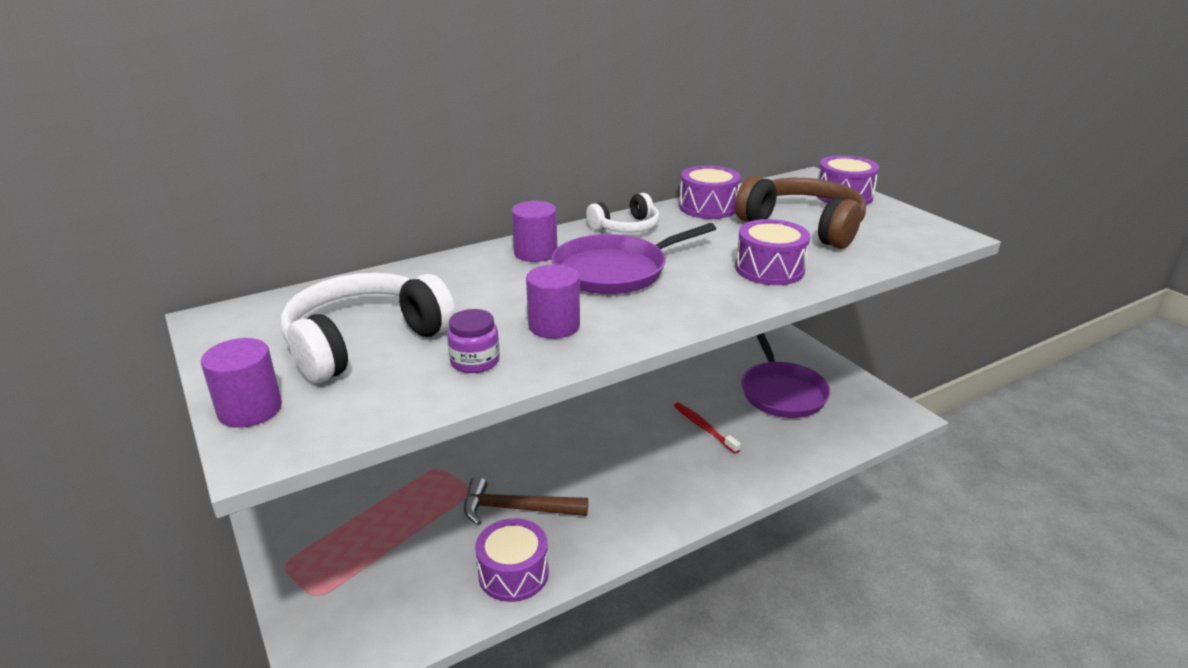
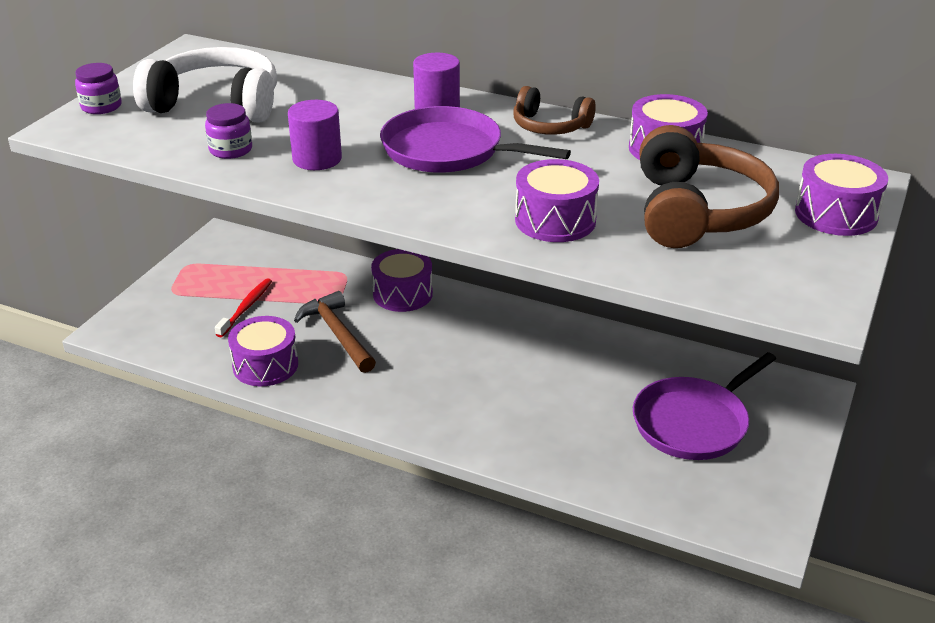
camera: 55 degrees right, 5 degrees up
purple cylinder [201,338,282,428] -> purple jar [75,63,122,114]
white headphones [586,193,660,233] -> brown headphones [513,86,596,135]
red toothbrush [674,403,741,454] -> red toothbrush moved to [215,278,272,337]
none -> purple drum [371,249,433,312]

